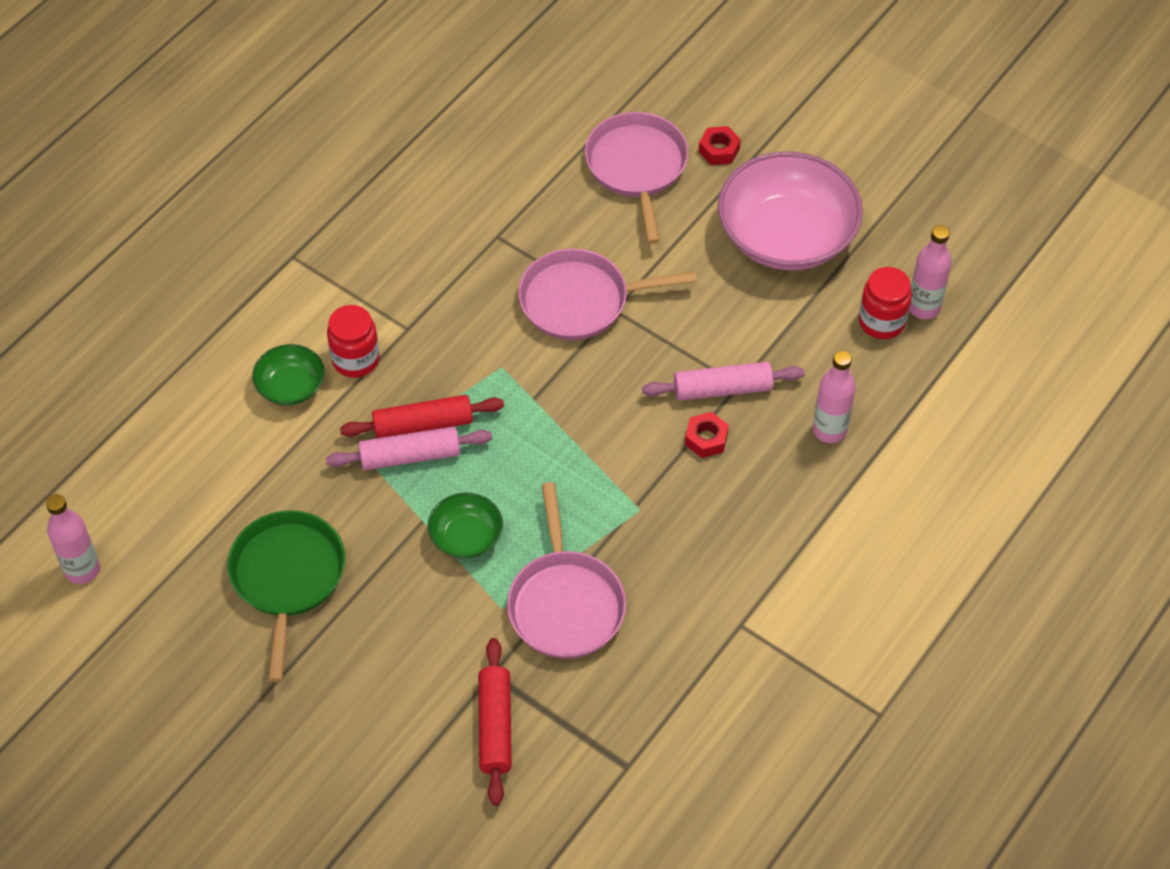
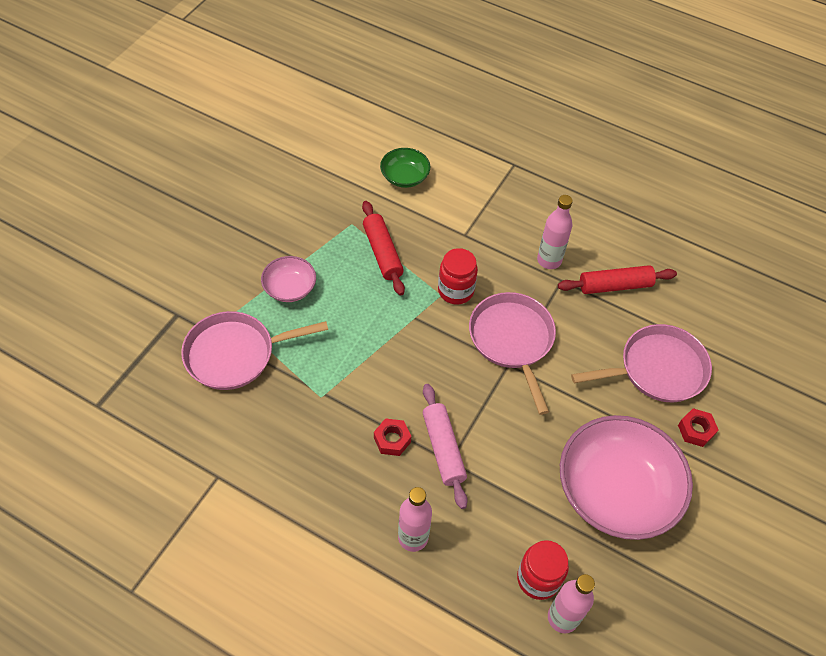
camera: 80 degrees right, 0 degrees up
pink bottle [46,494,100,584] -> pink bottle moved to [537,195,573,269]
green pan [227,510,345,682] -> none
pink rolling pin [326,427,492,470] -> none
red jar [327,305,380,378] -> red jar moved to [438,248,478,304]
green bowl [428,493,503,559] -> pink bowl [261,256,316,302]
red rolling pin [478,638,512,806] -> red rolling pin moved to [558,265,677,294]

